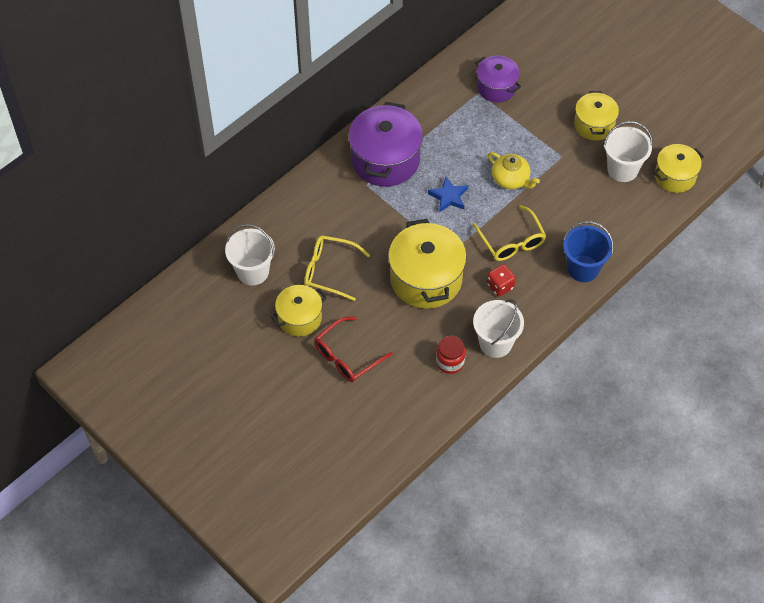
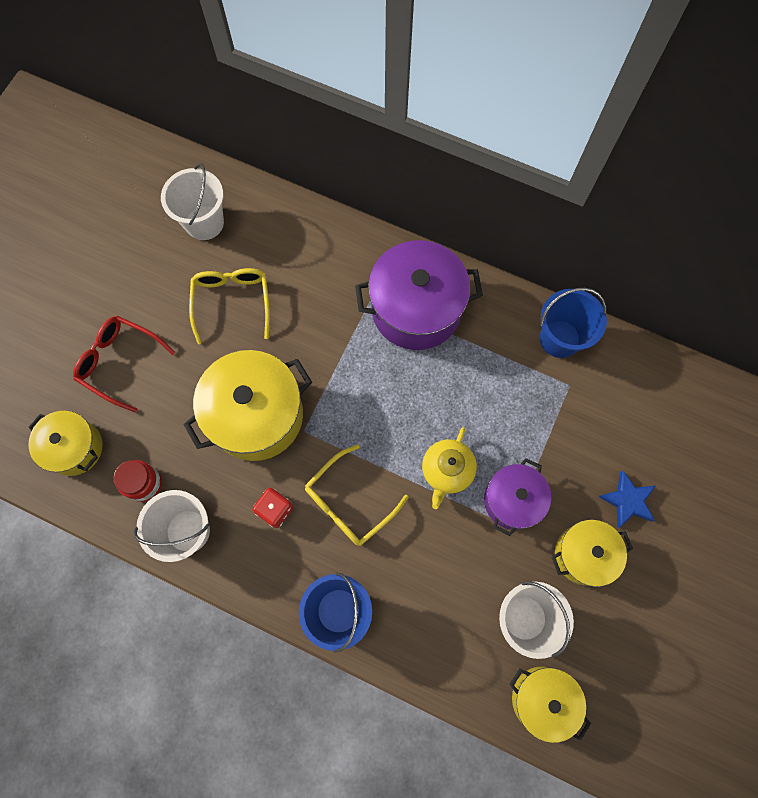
camera: 70 degrees right, 15 degrees up
yellow pot [271,285,327,337] -> yellow pot moved to [28,411,102,476]
blue star [428,177,468,213] -> blue star moved to [599,471,655,528]
purple pot [475,55,521,103] -> purple pot moved to [484,458,551,536]
none -> blue bucket [540,288,607,358]

